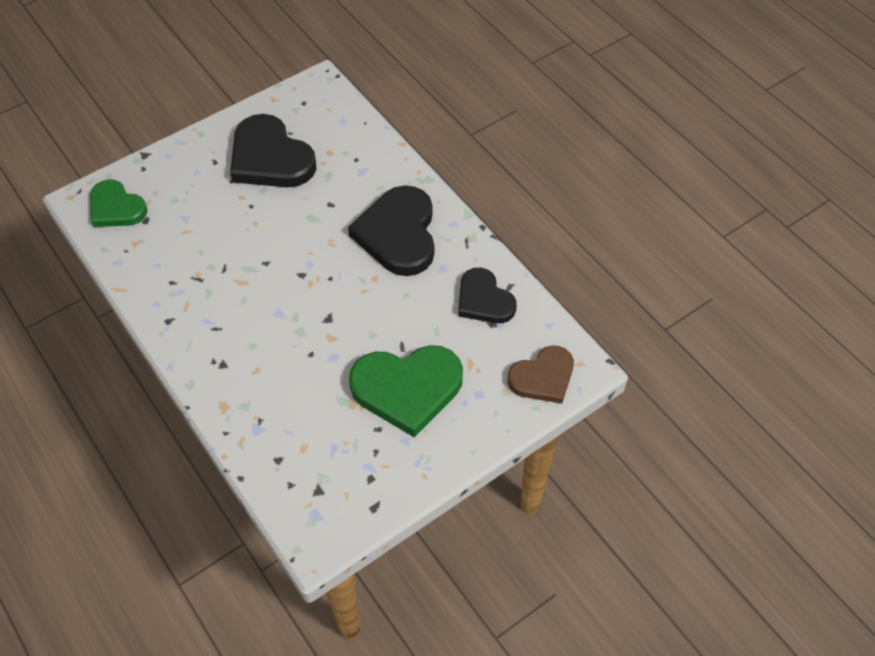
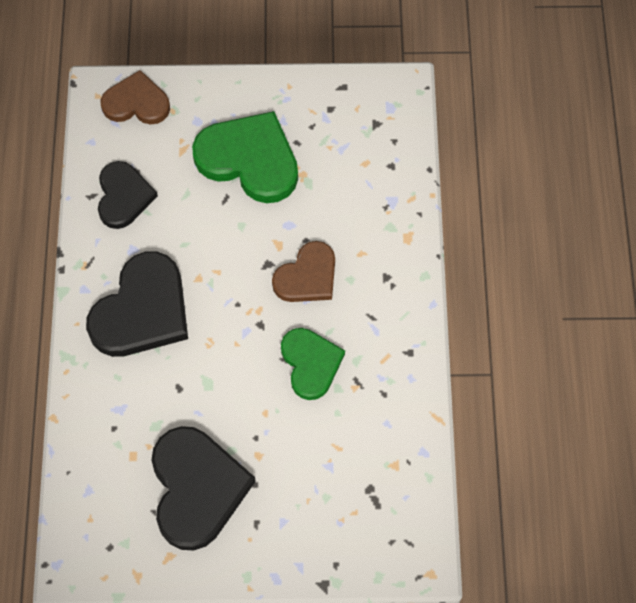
camera: 145 degrees left, 10 degrees up
green heart [90,179,147,227] -> green heart moved to [281,328,345,400]
none -> brown heart [272,241,335,302]

